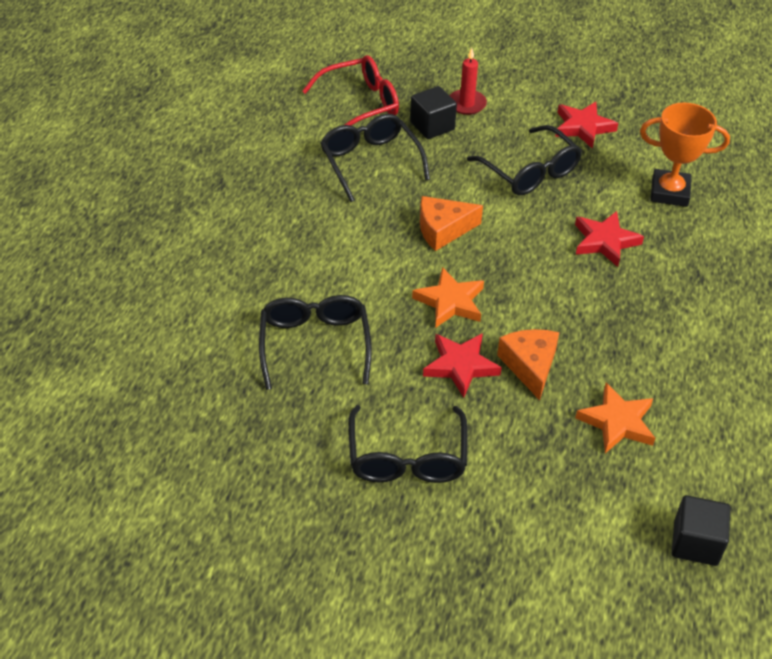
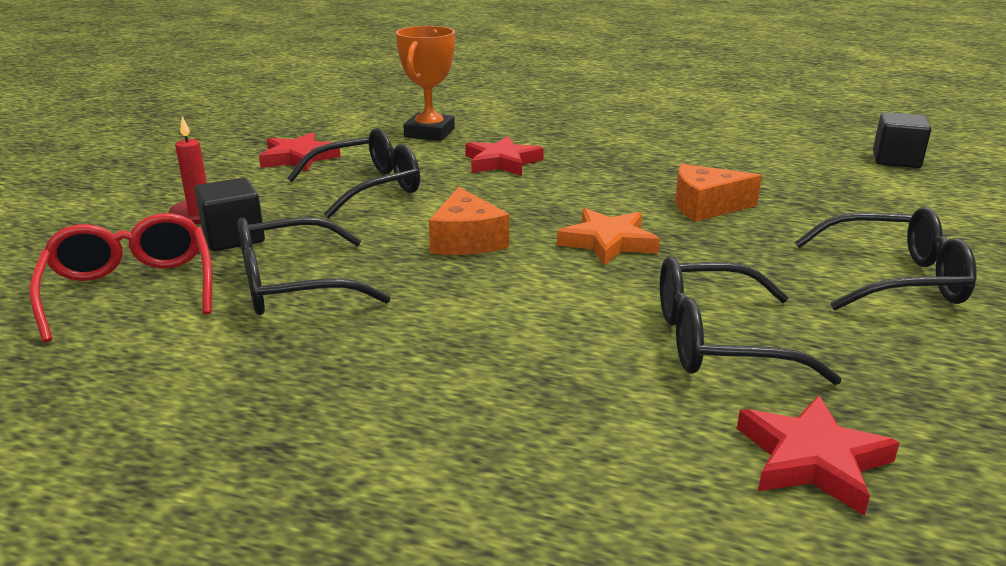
camera: 85 degrees left, 20 degrees down
red star [423,333,502,398] -> red star moved to [737,395,900,516]
orange star [575,383,655,453] -> none

